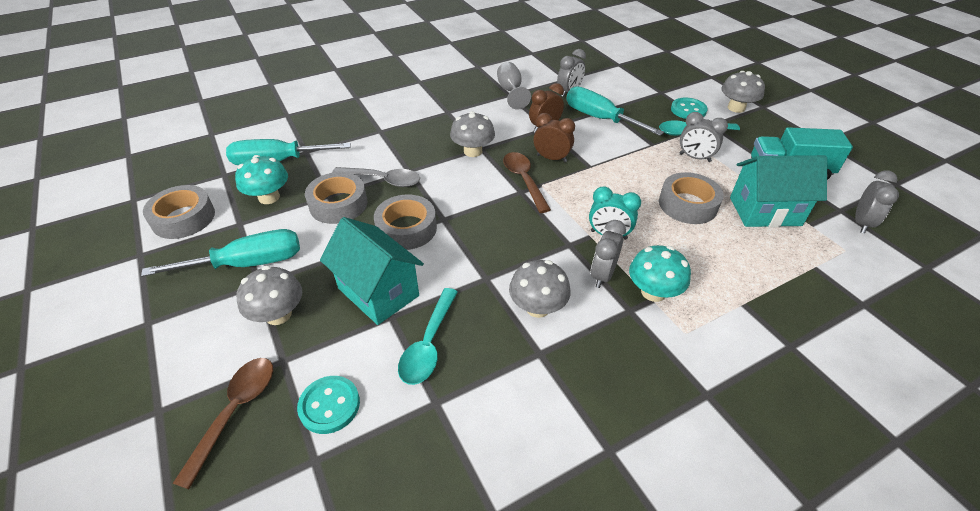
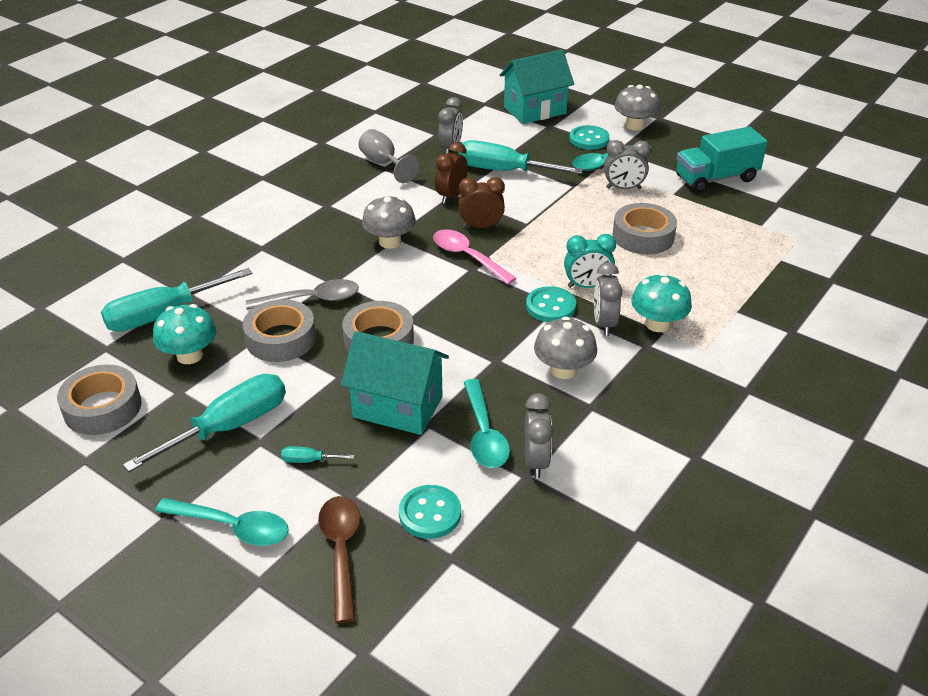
camera: 25 degrees left, 5 degrees down
grey mushroom [237,266,302,325] -> turquoise screwdriver [281,446,355,463]
brown spoon [503,152,551,213] -> pink spoon [433,229,517,285]
turquoise house [730,155,827,227] -> turquoise house moved to [500,50,574,124]
grey clock [855,170,899,233] -> grey clock moved to [525,394,553,478]
none -> turquoise spoon [155,498,289,546]
none -> turquoise button [526,286,576,322]

